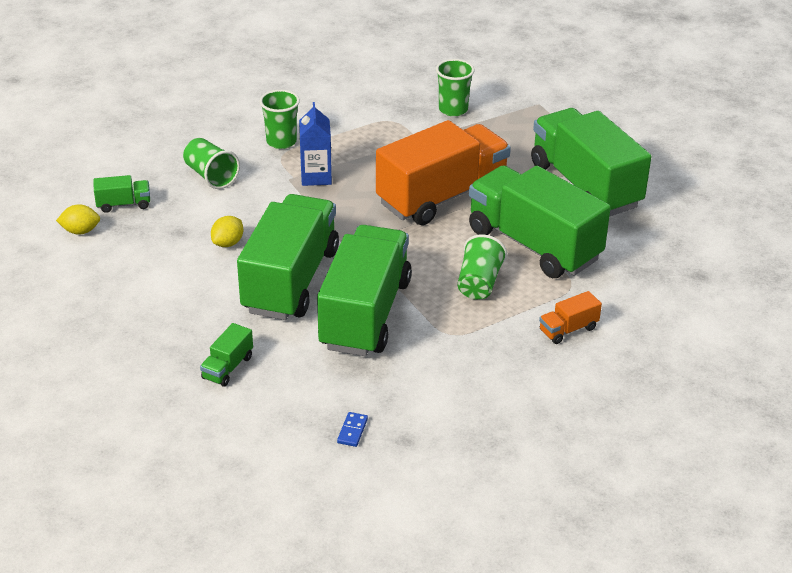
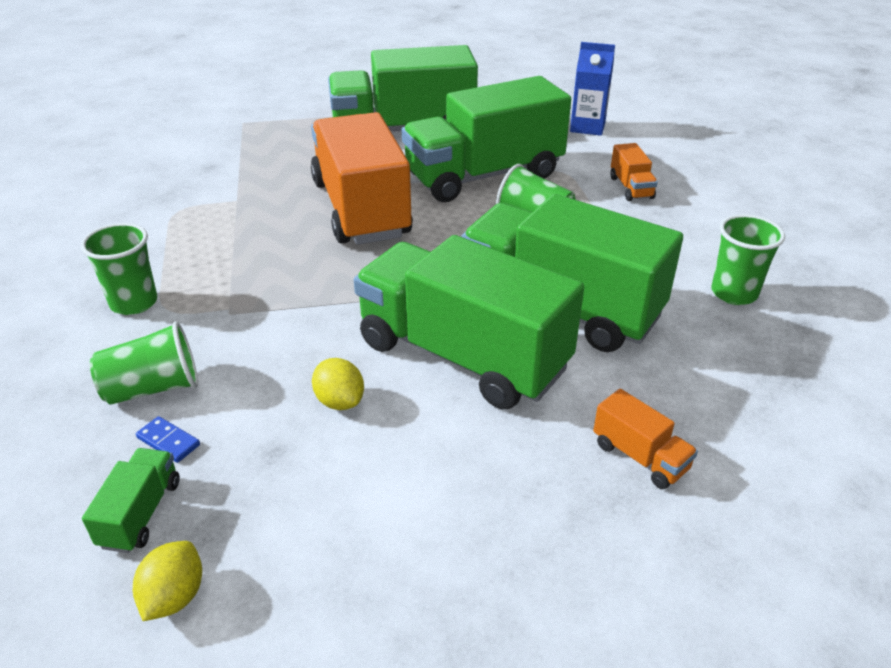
camera: 70 degrees left, 0 degrees up
green truck [200,323,253,387] -> orange truck [593,389,698,489]
blue carton [299,102,332,186] -> blue carton moved to [570,42,615,136]
blue domino [337,412,368,447] -> blue domino moved to [136,416,200,463]
green cup [436,59,475,116] -> green cup moved to [711,214,785,305]

